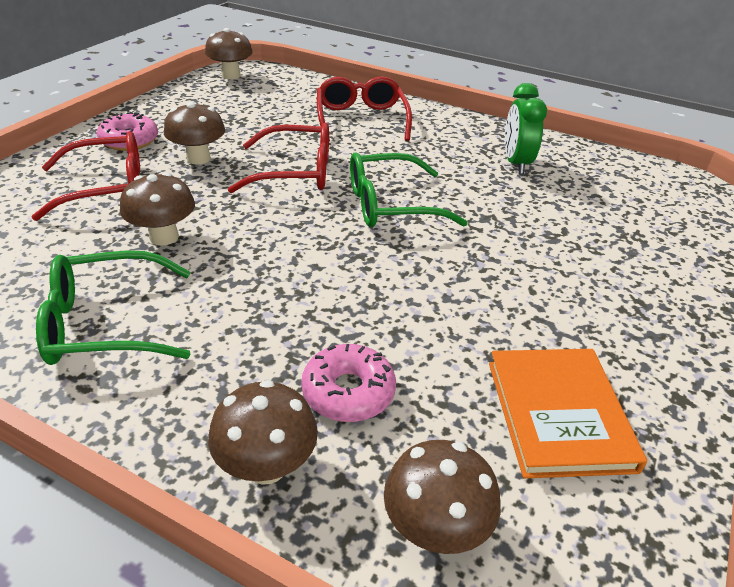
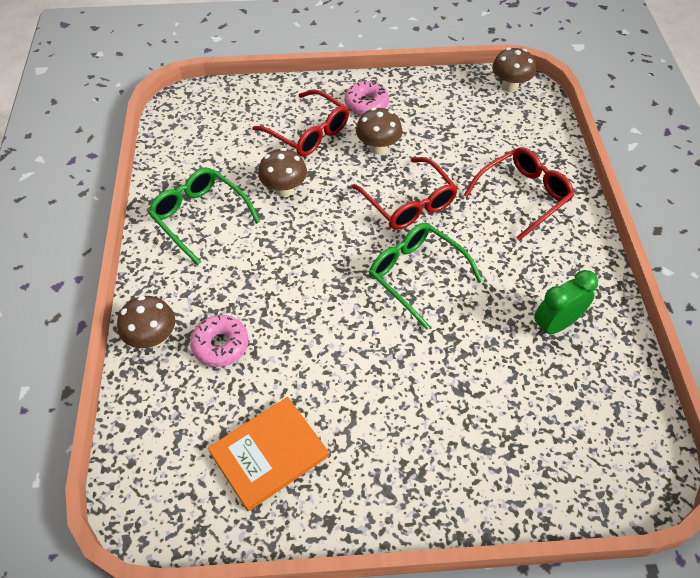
camera: 60 degrees right, 15 degrees up
brown mushroom [384,440,501,554] -> none

